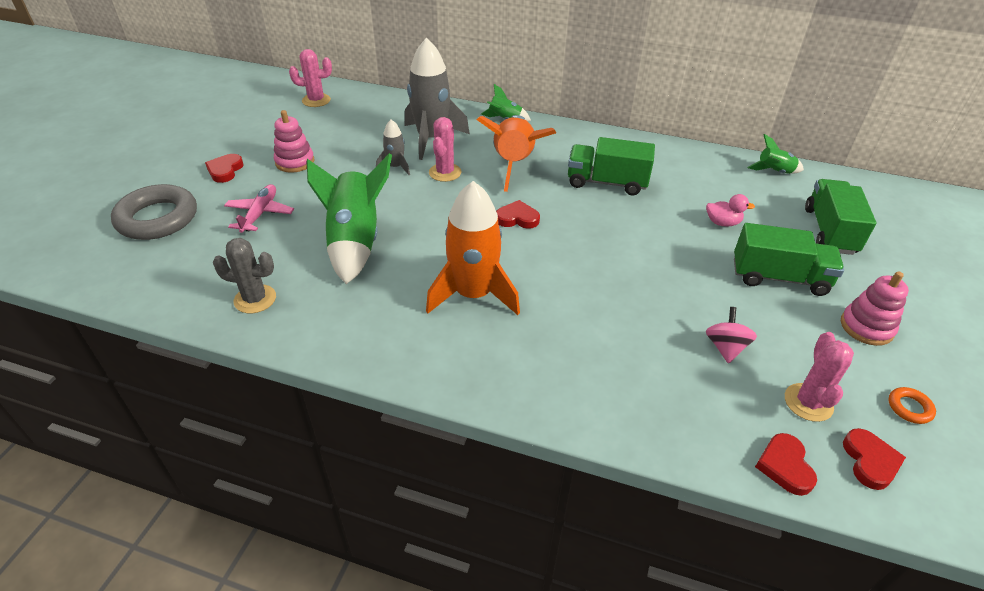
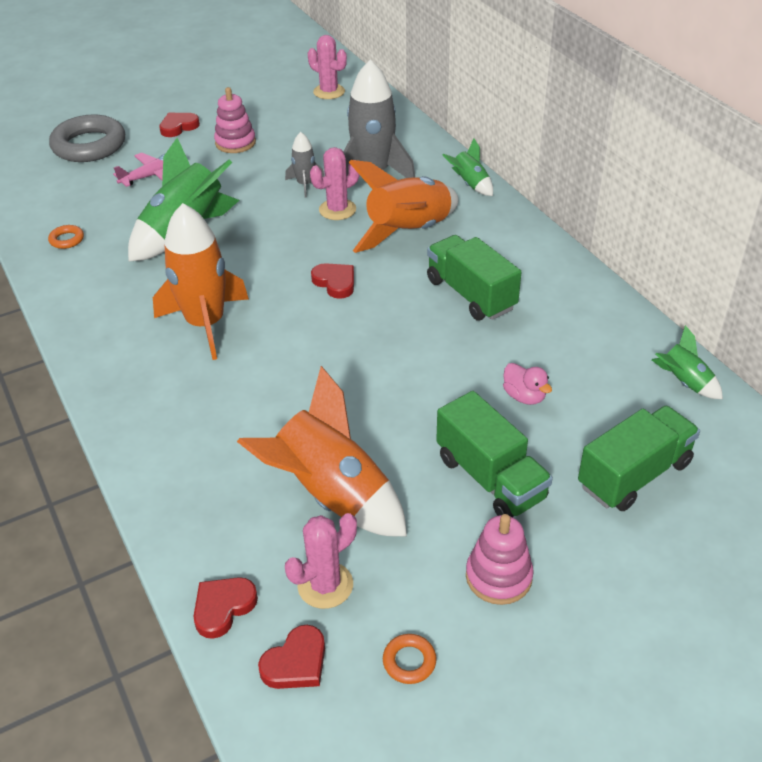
camera: 45 degrees right, 0 degrees up
grey cactus [213,238,276,313] -> orange ring [48,225,84,249]
pink spinning top [706,307,757,363] -> orange rocket [237,366,407,536]

